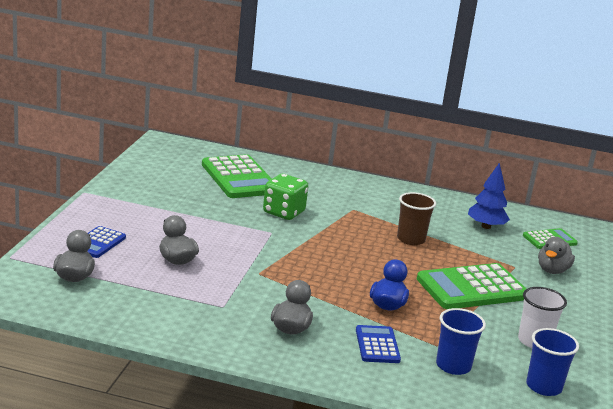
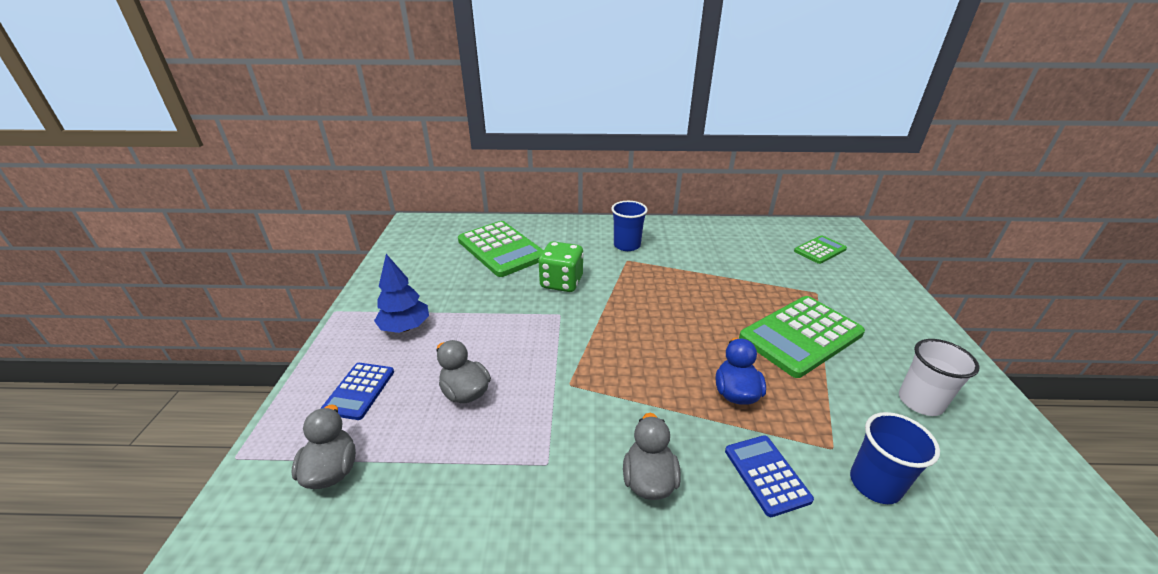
camera: 10 degrees left, 10 degrees up
brown cup [397,192,436,245] -> none
blue tree [468,162,510,229] -> blue tree moved to [374,254,429,333]
blue cup [526,328,579,396] -> blue cup moved to [611,201,648,251]
grey duck [538,237,575,274] -> none

